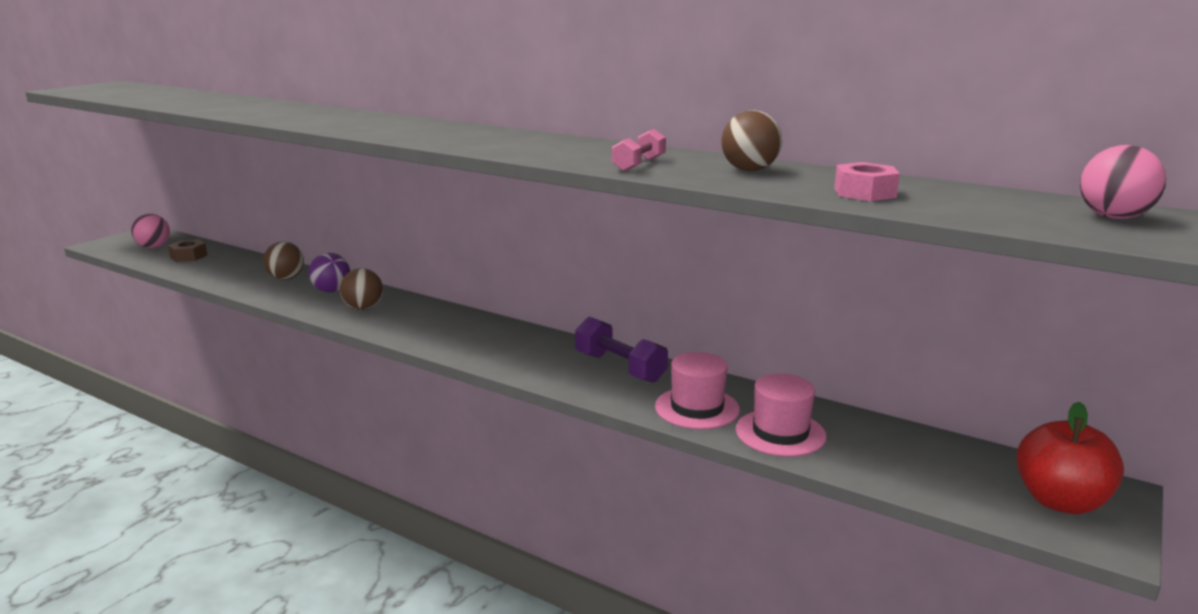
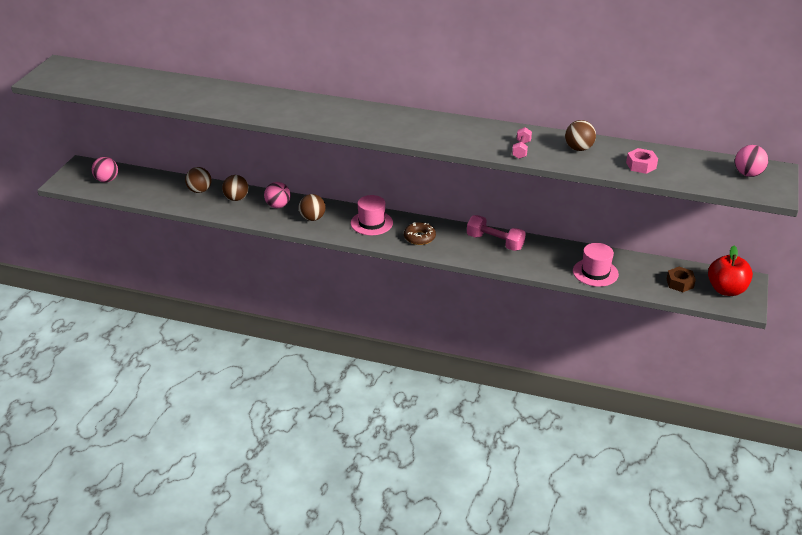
camera: 15 degrees left, 15 degrees up
brown nut [168,239,207,262] -> brown nut moved to [667,267,696,292]
purple ball [309,253,350,292] -> pink ball [264,182,291,208]
purple dumbbell [575,317,668,383] -> pink dumbbell [467,215,526,251]
pink hat [655,352,740,429] -> pink hat moved to [351,195,393,235]
none -> brown ball [185,167,211,193]
none -> brown donut [404,222,436,245]

